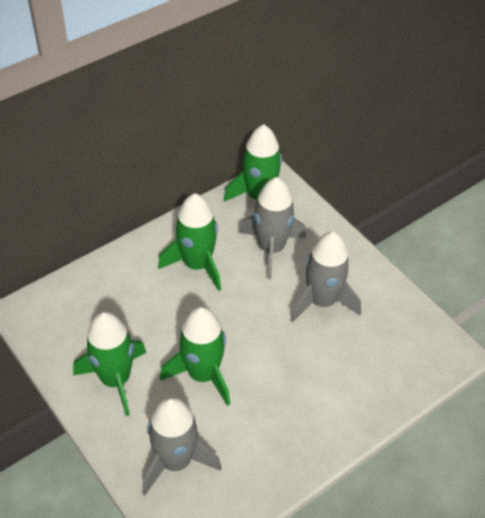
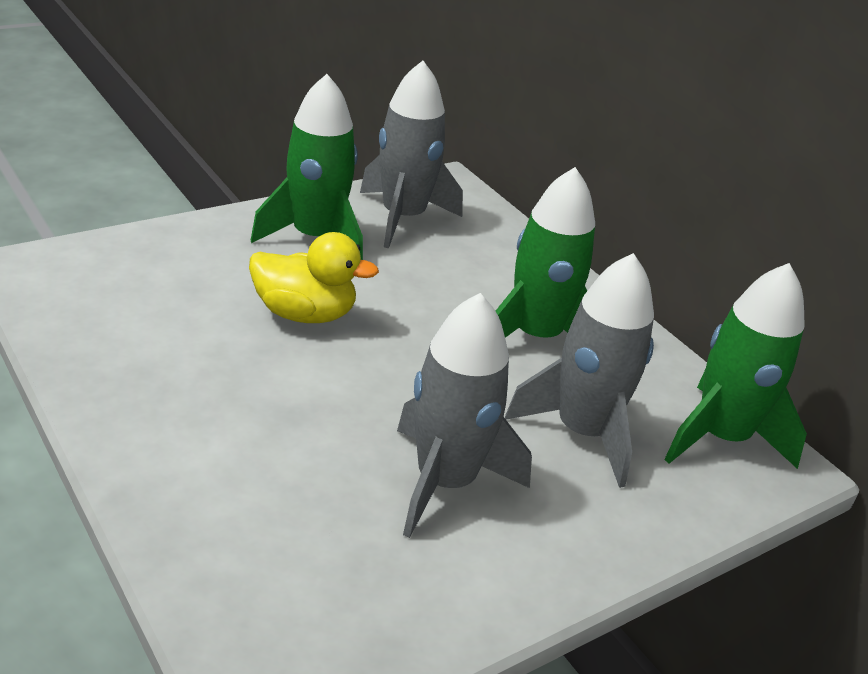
camera: 90 degrees right, 15 degrees down
grey rocket [142,396,222,495] -> grey rocket moved to [360,61,463,248]
green rocket [160,307,230,406] -> yellow duck [249,232,379,323]

